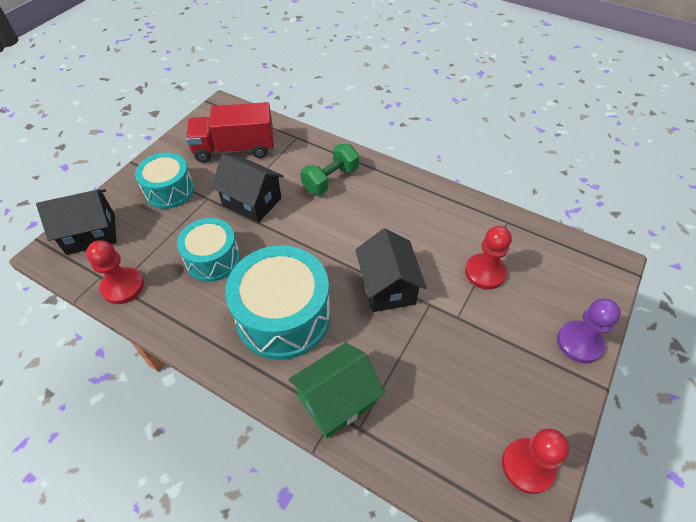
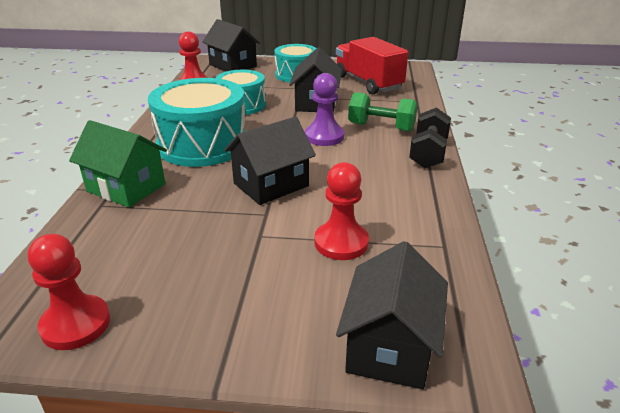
camera: 65 degrees right, 20 degrees down
purple pawn [557,298,621,363] -> purple pawn moved to [305,73,344,146]
none -> black house [336,241,448,389]
none -> black dumbbell [409,107,451,168]

